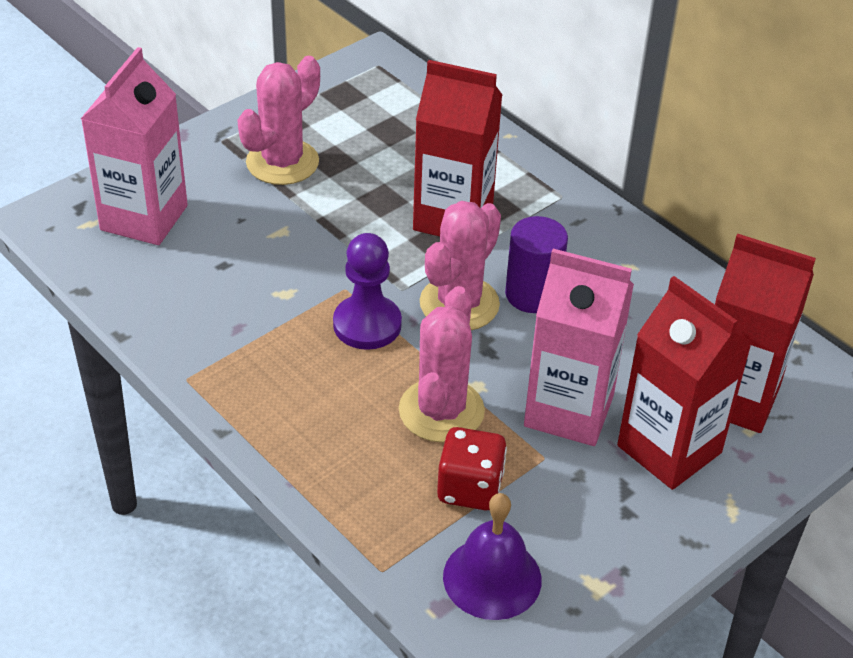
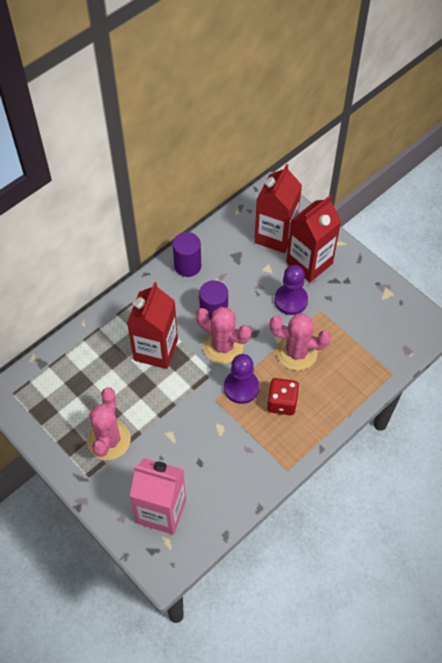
camera: 90 degrees left, 15 degrees up
pink cactus [237,56,320,185] -> pink cactus turned 60 degrees clockwise [87,388,131,460]
red dice [437,427,507,510] -> red dice moved to [267,378,299,415]
purple bell [443,493,542,620] -> none
pink carton [524,249,634,446] -> purple pawn [274,265,308,315]
none -> purple cylinder [173,232,201,277]

